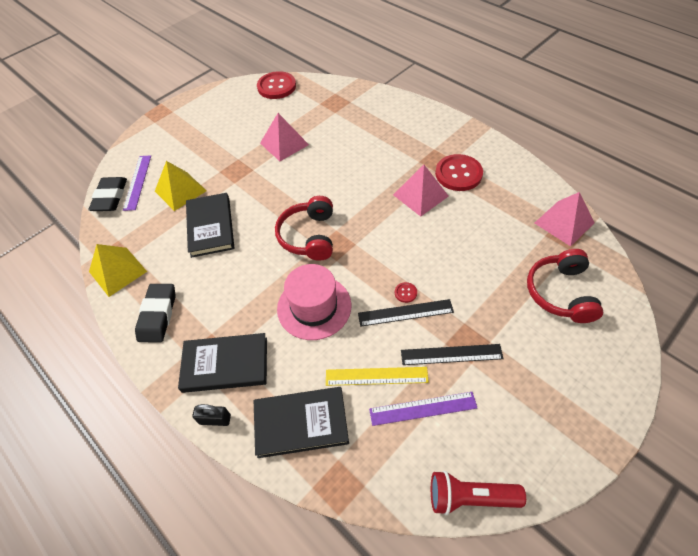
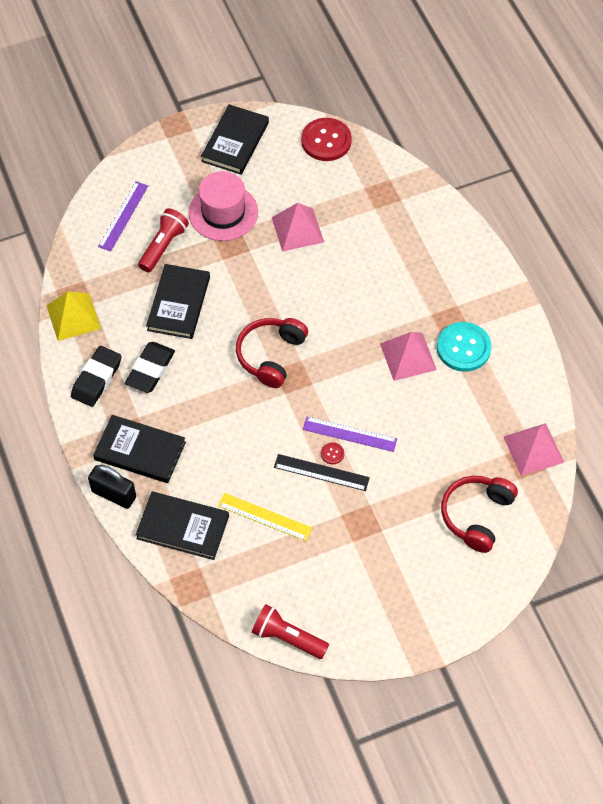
camera: 20 degrees right, 5 degrees up
black eraser [88,177,127,211] -> black eraser moved to [125,342,175,393]
yellow pyramid [155,161,207,211] -> red flashlight [138,208,189,272]
black padlock [192,404,231,426] -> black padlock [88,465,136,509], size x1.57
pink hat [277,264,351,340] -> pink hat moved to [189,171,258,241]
purple ruler [369,392,477,426] -> purple ruler moved to [303,416,397,452]
black ruler [401,344,504,365] -> none
red button [435,154,483,191] -> turquoise button [437,322,492,372]
none -> black book [201,104,269,175]

